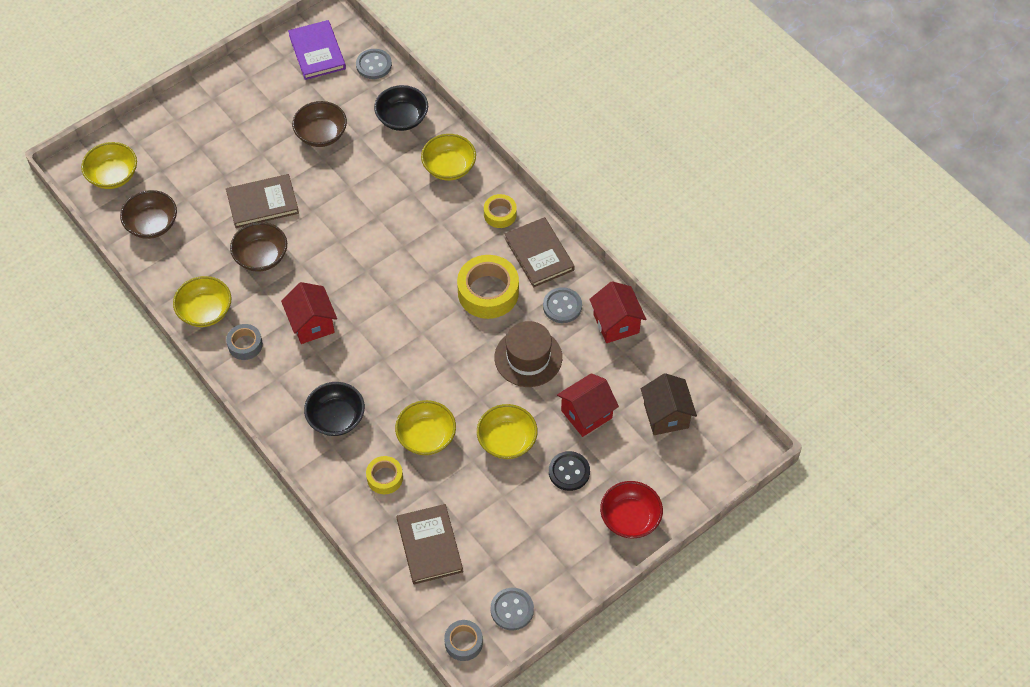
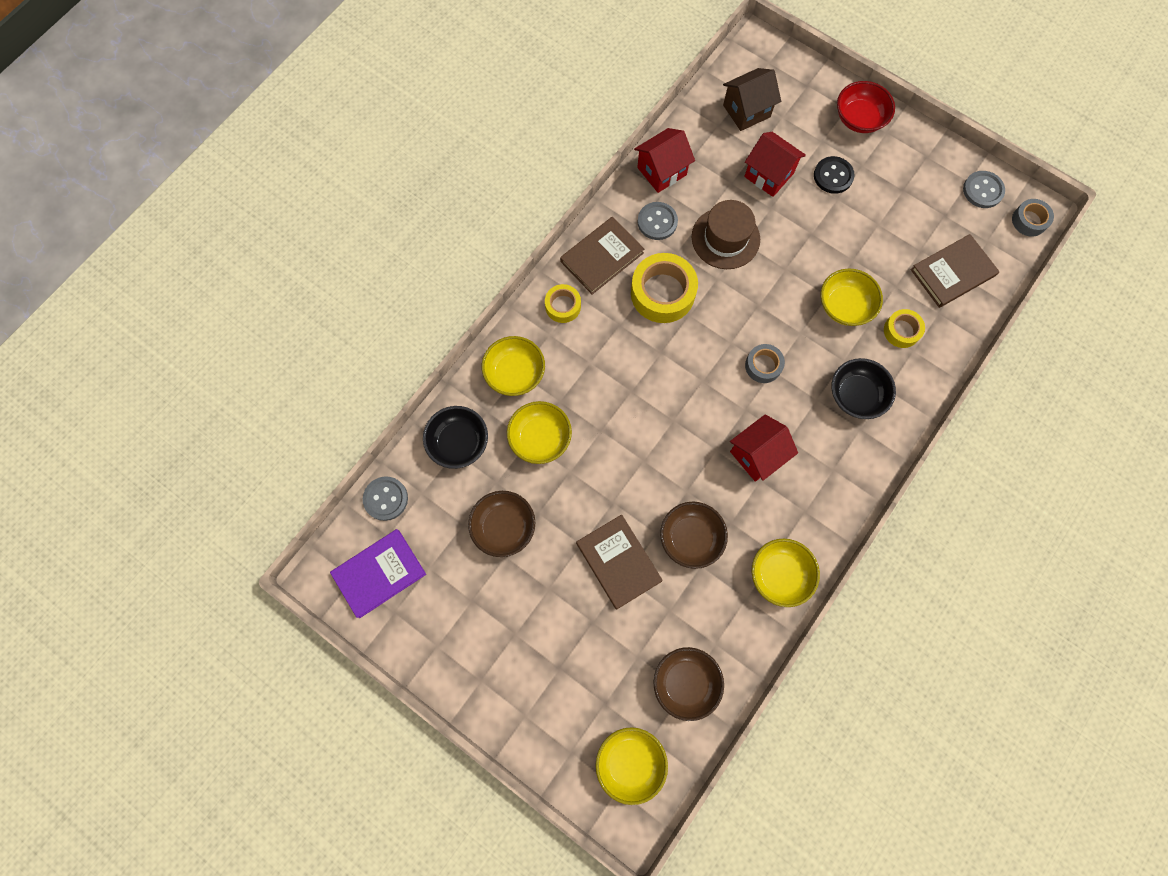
camera: 105 degrees left, 15 degrees up
grey tape [226,324,263,360] -> grey tape moved to [745,344,785,383]
yellow bowl [477,404,538,459] -> yellow bowl moved to [507,401,572,464]

